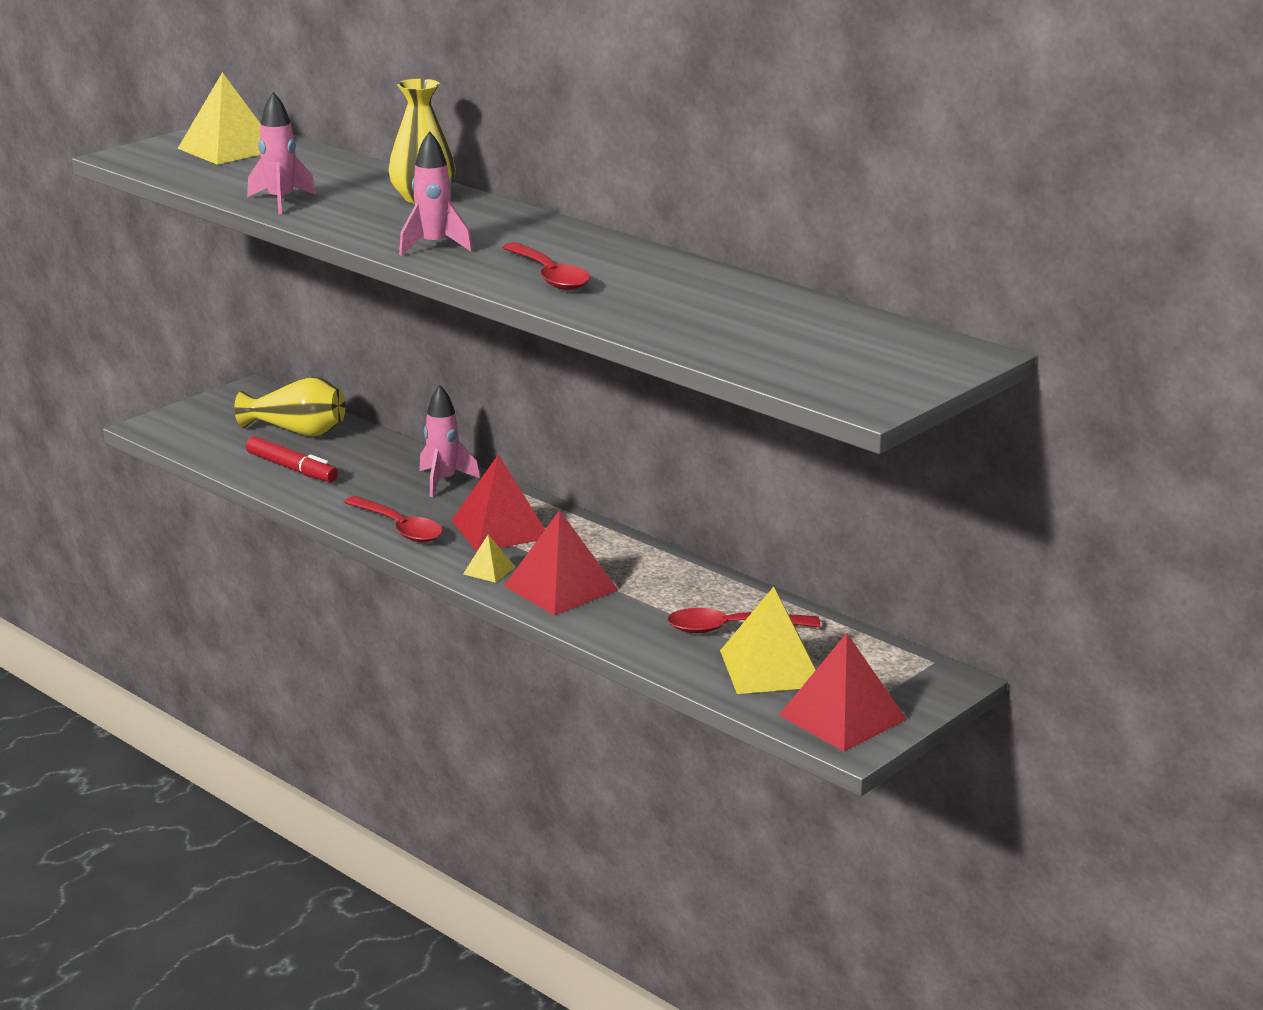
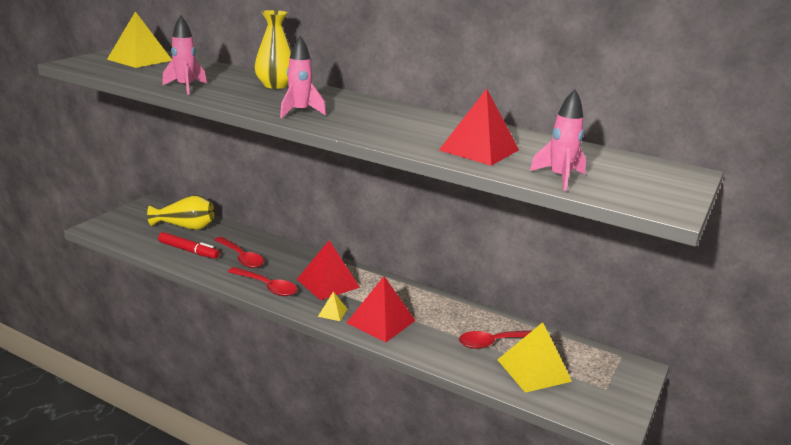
camera: 15 degrees left, 0 degrees up
pink rocket [419,385,480,497] -> pink rocket moved to [530,89,586,191]
red spoon [502,242,590,290] -> red spoon moved to [214,237,264,268]
red pyramid [779,633,907,751] -> red pyramid moved to [439,88,519,166]

